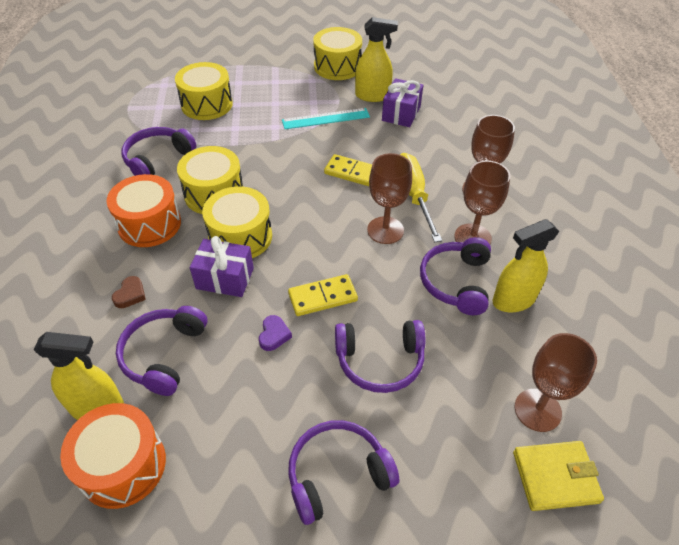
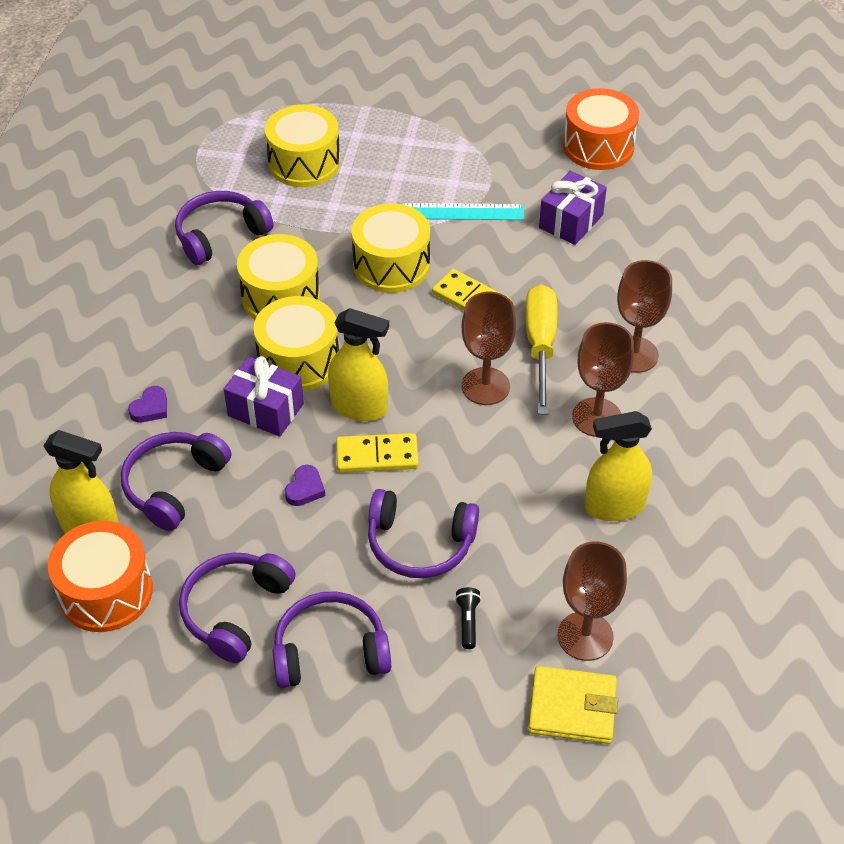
camera: 15 degrees right, 0 degrees up
orange drum [106,174,181,247] -> orange drum moved to [563,88,639,170]
brown heart [112,276,146,308] -> purple heart [128,386,167,423]
yellow drum [313,27,362,80] -> yellow drum moved to [351,203,430,293]
yellow spray bottle [355,17,398,102] -> yellow spray bottle moved to [328,308,389,421]
purple headphones [420,237,491,315] -> purple headphones moved to [179,553,296,663]
none -> black flashlight [455,587,481,649]

